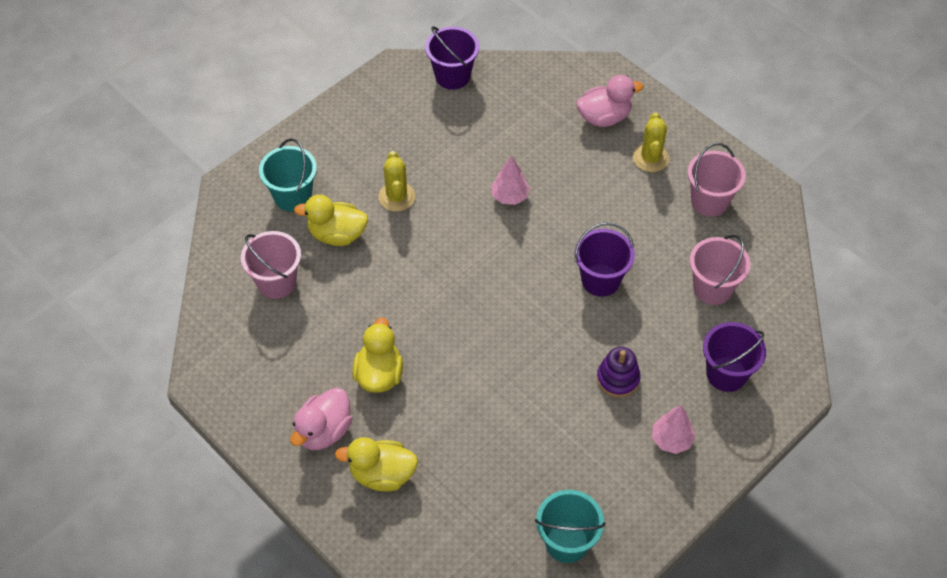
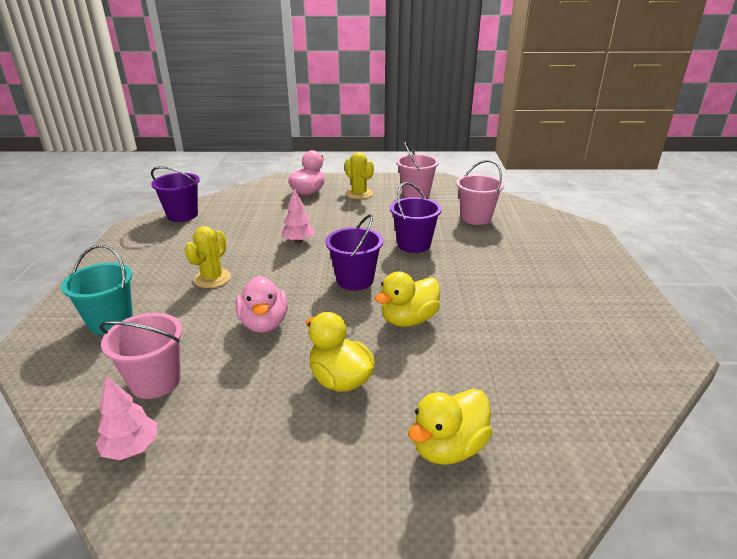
camera: 45 degrees left, 25 degrees down
pink duck [290,388,352,450] -> pink duck moved to [235,276,288,333]
yellow duck [294,195,368,246] -> yellow duck moved to [375,271,440,327]
yellow cactus [378,151,415,212] -> yellow cactus turned 75 degrees clockwise [184,226,231,288]
turquoise bucket [535,490,606,563] -> none
purple stacking toy [597,347,641,398] -> none
pink tree [652,405,696,454] -> pink tree moved to [95,376,157,460]
purple bucket [703,322,766,392] -> purple bucket moved to [325,214,383,290]

